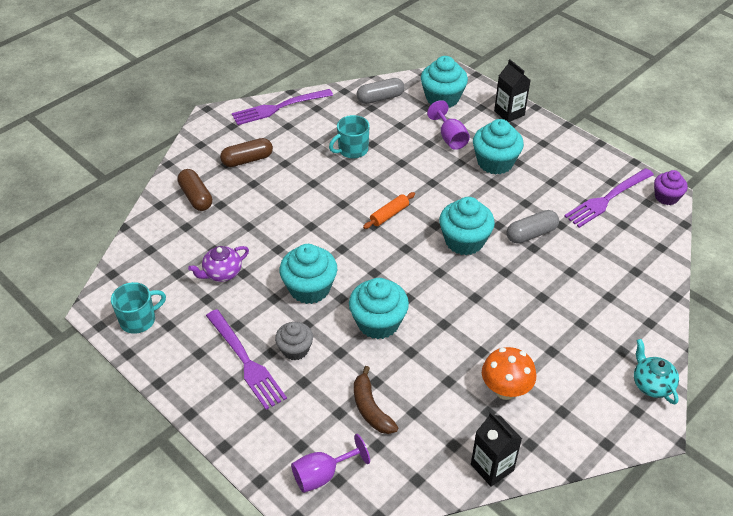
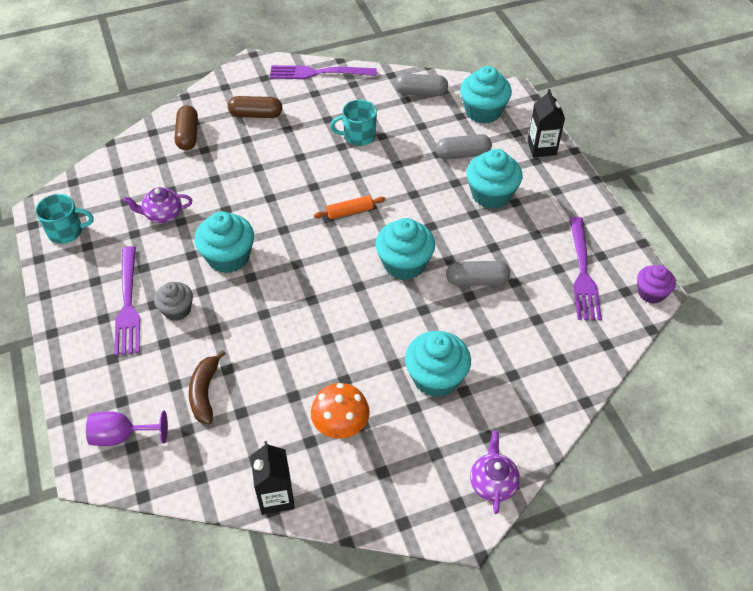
camera: 25 degrees right, 5 degrees up
turquoise cupcake [349,278,409,339] -> turquoise cupcake moved to [405,331,471,397]
purple goblet [427,100,470,150] -> grey capsule [436,134,492,160]
purple fork [564,168,654,228] -> purple fork turned 75 degrees counterclockwise [569,217,602,320]
turquoise teapot [634,339,679,405] -> purple teapot [470,431,520,514]

